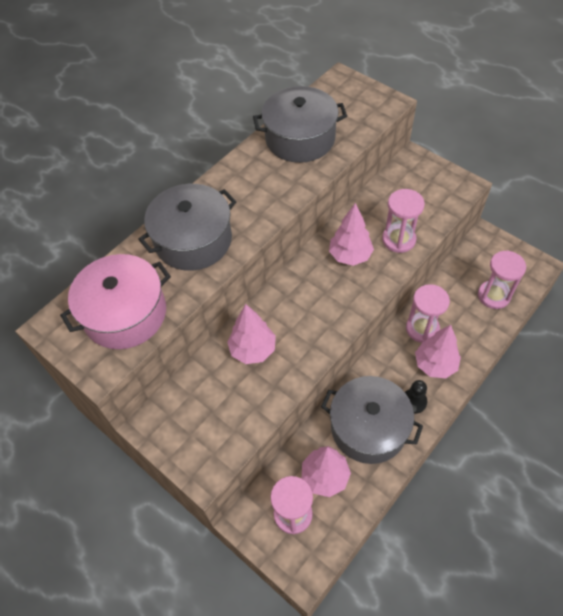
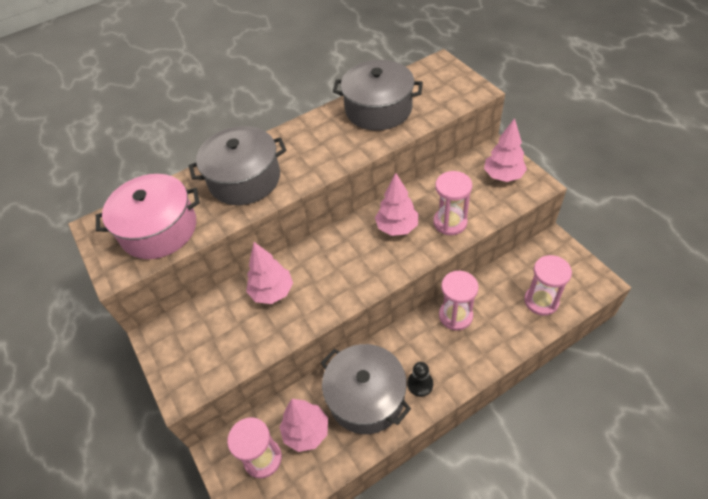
camera: 20 degrees right, 5 degrees down
pink tree [415,325,461,378] -> pink tree moved to [484,118,527,182]

